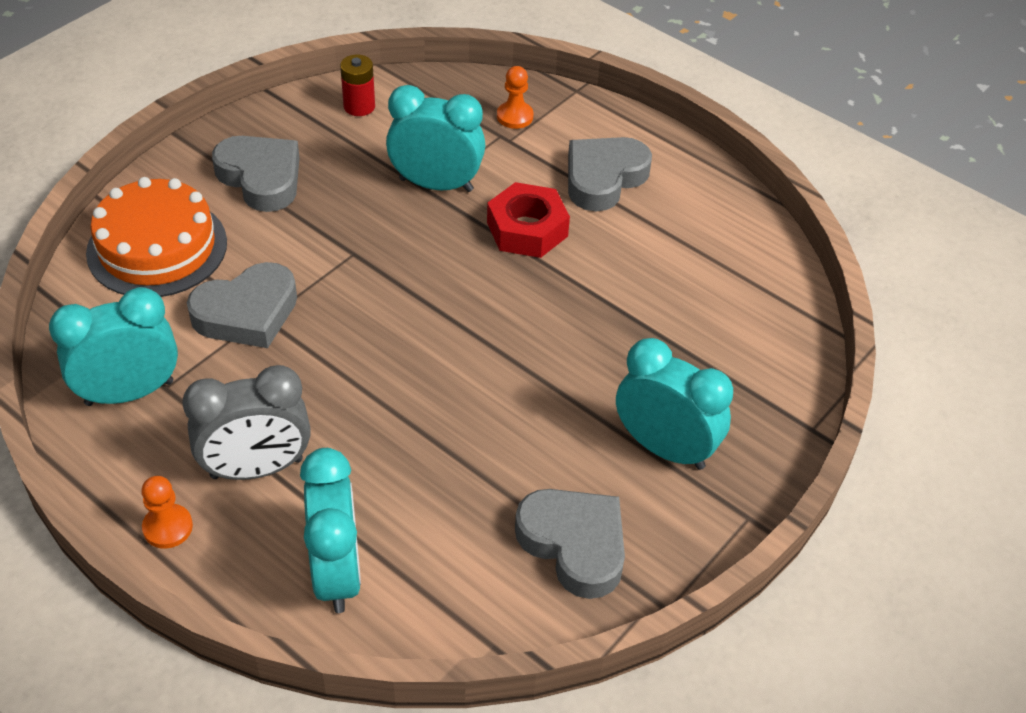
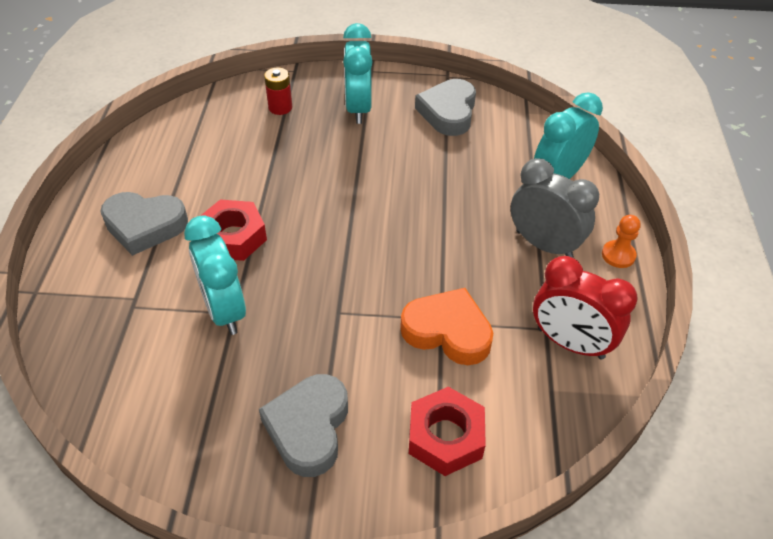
camera: 125 degrees left, 0 degrees up
turquoise clock [49,287,178,406] -> red clock [533,256,638,359]
orange cake [86,177,227,297] -> red nut [409,387,486,476]
grey heart [187,262,297,348] -> orange heart [400,288,493,365]
red battery [340,55,375,116] -> red battery moved to [264,67,292,115]
orange pawn [497,66,533,129] -> none

